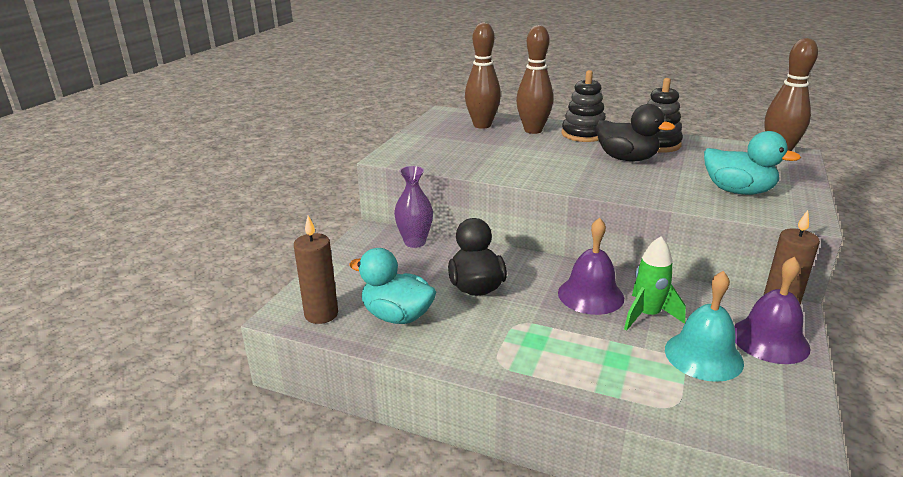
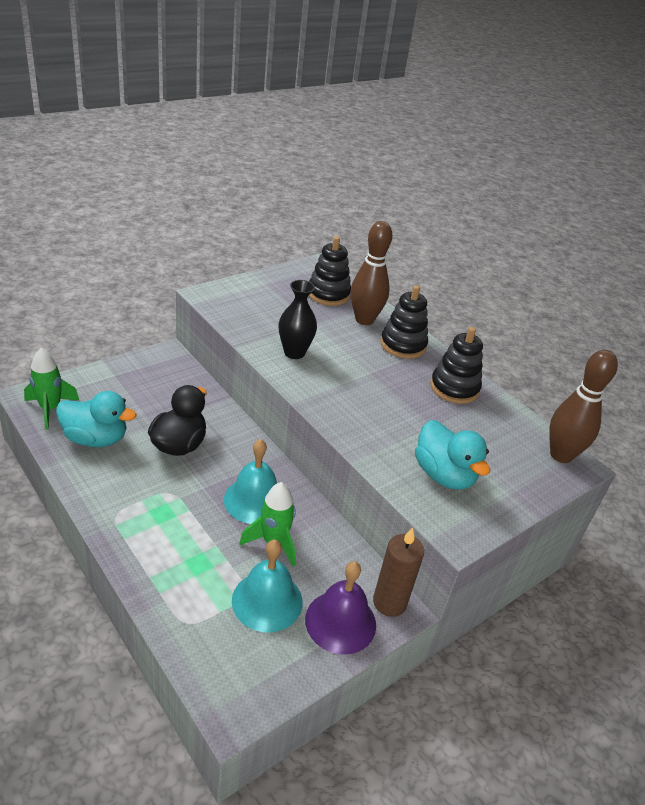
camera: 25 degrees right, 10 degrees up
brown candle [294,216,338,324] -> green rocket [24,348,79,430]
turquoise duck [349,248,436,324] -> turquoise duck turned 135 degrees clockwise [56,391,137,447]
purple vase [394,166,433,248] -> none
brown bowling pin [465,22,501,129] -> black stacking toy [309,236,351,306]
purple bell [558,218,624,315] -> turquoise bell [224,439,277,524]
black duck [596,104,675,161] -> none
none -> black vase [279,280,317,359]

